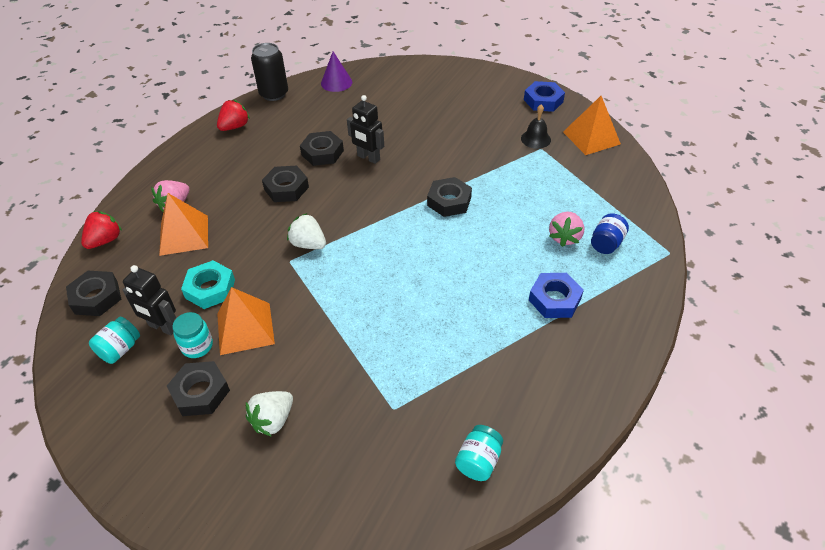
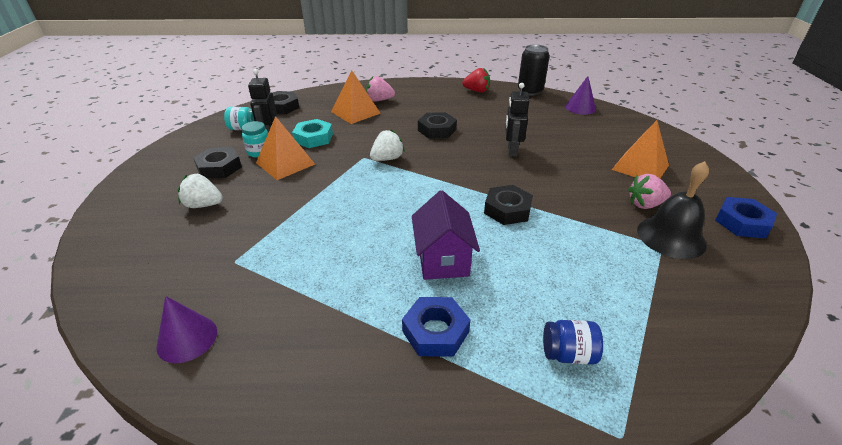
camera: 60 degrees right, 10 degrees down
red strawberry [81,211,122,249] -> none
white strawberry [287,213,326,249] -> white strawberry turned 45 degrees clockwise [370,129,405,161]
black nut [300,131,344,166] -> none
turquoise jar [455,425,503,481] -> purple cone [156,296,217,363]
black bell [521,104,551,149] -> black bell [637,161,709,259], size x1.67
pink strawberry [549,212,584,247] -> pink strawberry moved to [628,174,671,209]
orange pyramid [563,96,621,155] -> orange pyramid moved to [612,120,669,178]
none -> purple house [412,190,480,280]

